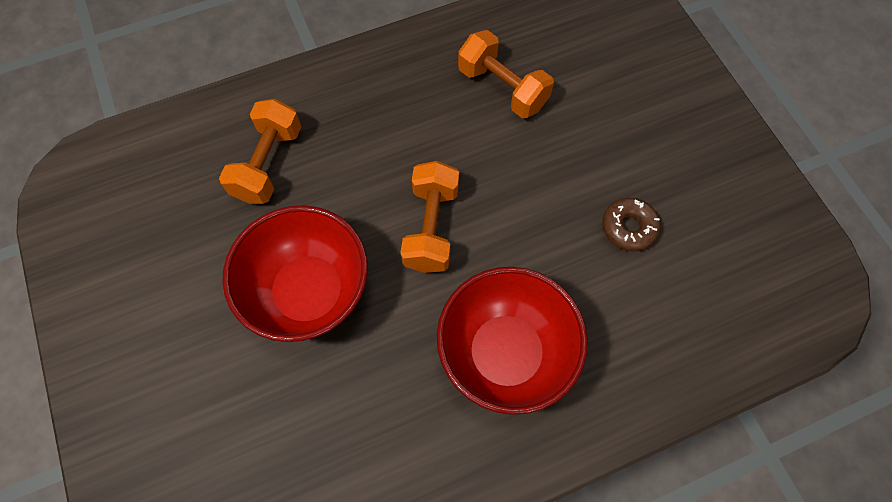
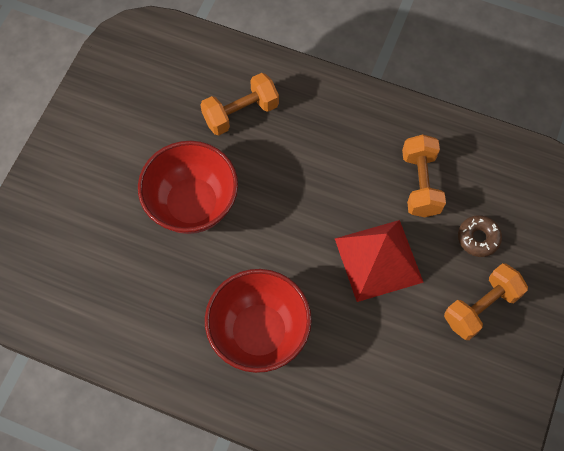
camera: 45 degrees right, 0 degrees up
orange dumbbell [400,161,459,273] -> orange dumbbell moved to [444,263,528,340]
brown donut [602,198,661,252] -> brown donut moved to [458,215,502,257]
none -> red pyramid [335,220,424,302]

